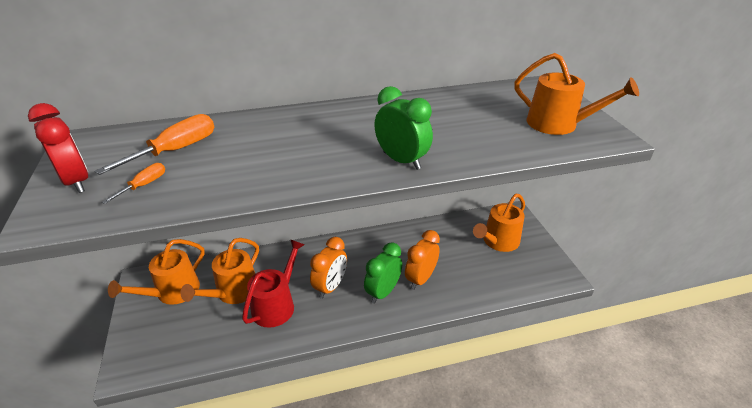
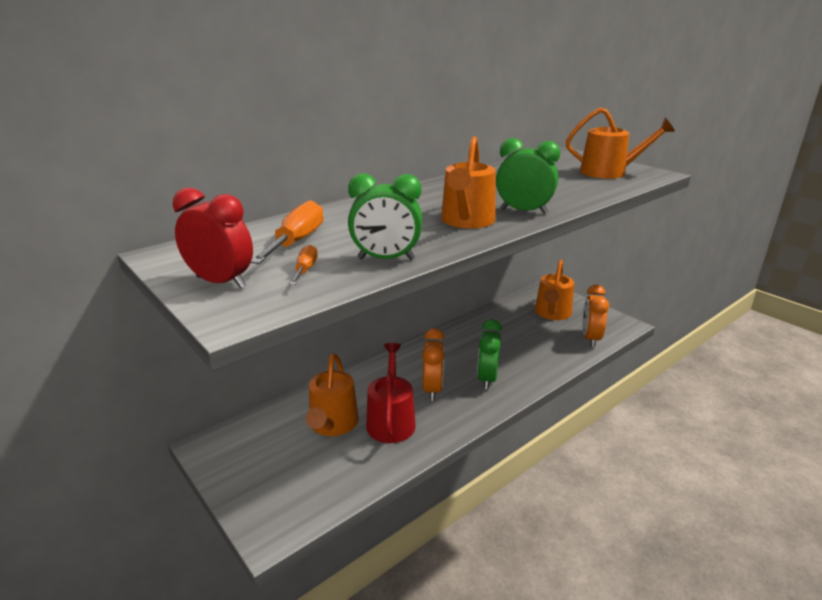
camera: 25 degrees left, 10 degrees down
orange watering can [108,239,205,305] -> orange watering can moved to [441,136,496,229]
orange clock [405,230,440,290] -> orange clock moved to [582,285,609,347]
none -> green clock [348,174,422,260]

